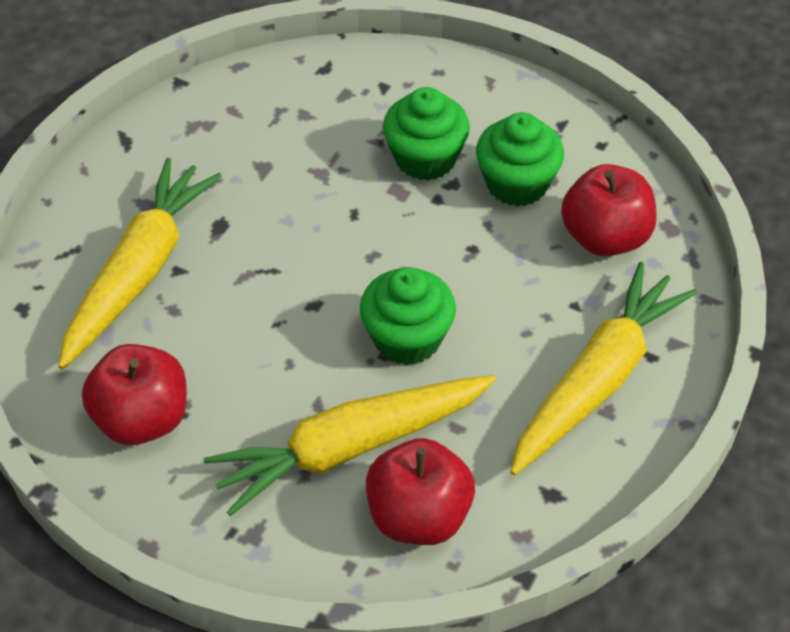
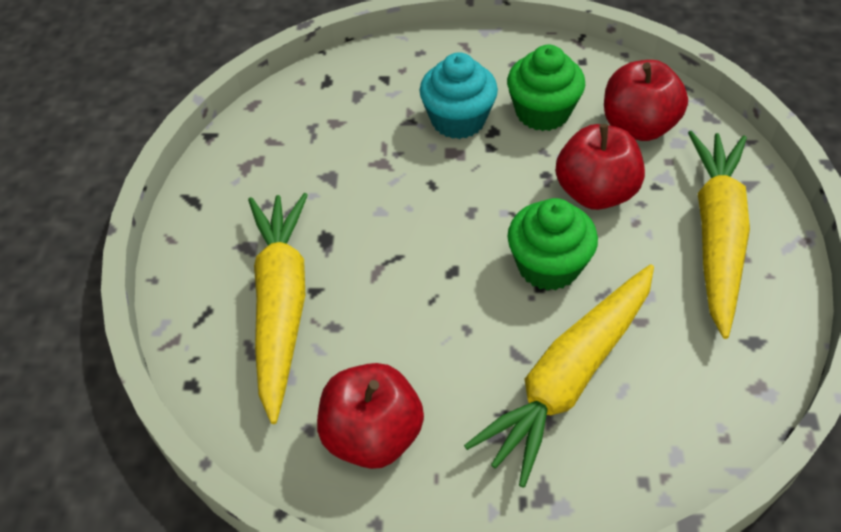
camera: 25 degrees left, 0 degrees up
red apple [366,438,475,545] -> red apple moved to [556,124,645,210]
green cupcake [383,87,470,181] -> turquoise cupcake [420,52,498,139]

